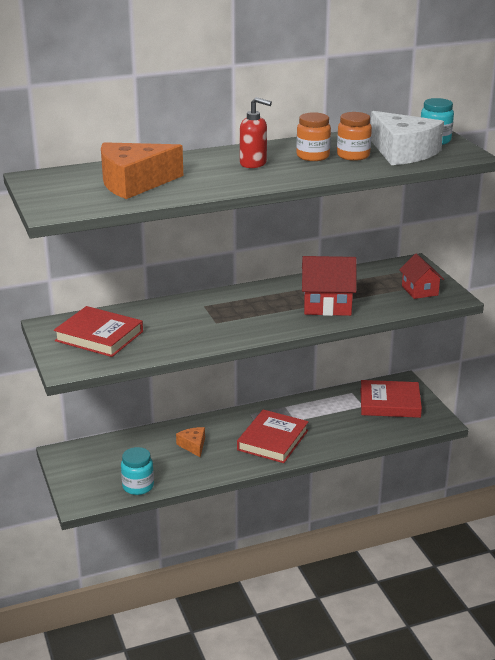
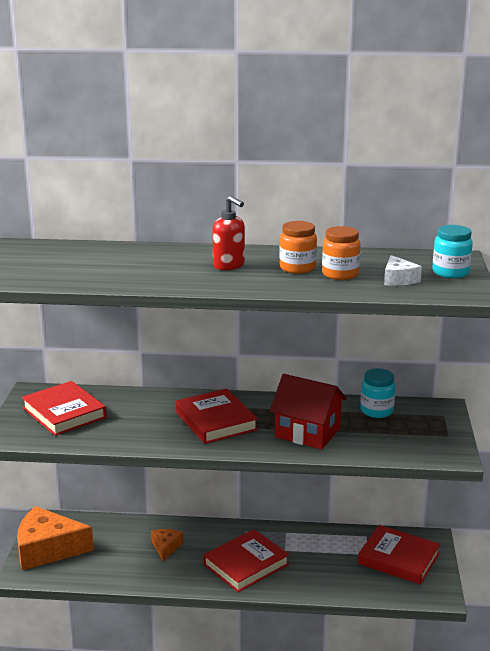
camera: 25 degrees right, 5 degrees down
orange cheese [101,142,183,199] -> orange cheese moved to [17,506,94,570]
turquoise jar [121,447,154,495] -> turquoise jar moved to [361,368,396,418]
white cheese [371,111,444,165] -> white cheese [384,255,422,286], size x0.48
red house [399,253,444,299] -> none
none -> red book [175,388,258,444]

